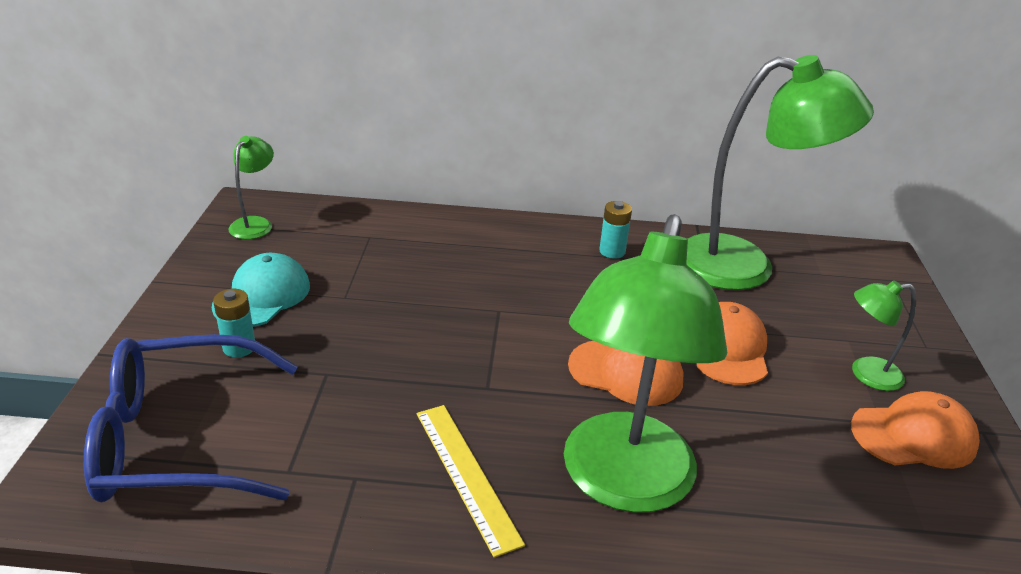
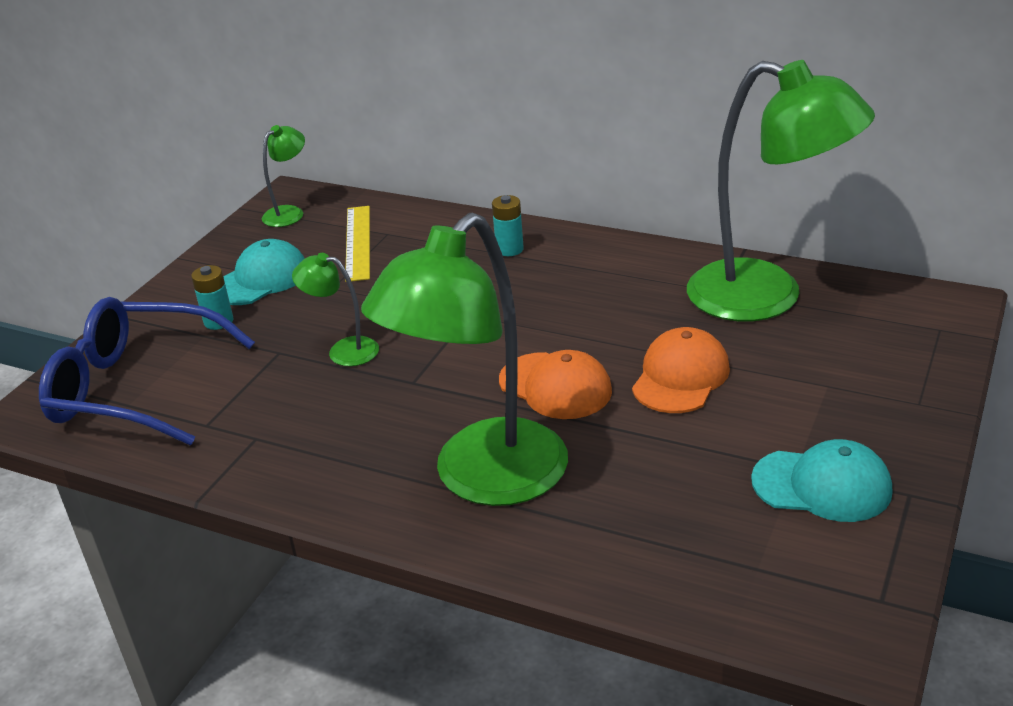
camera: 25 degrees right, 0 degrees up
yellow ruler [417,405,525,558] -> yellow ruler moved to [345,206,370,282]
turquoise battery [599,201,632,259] -> turquoise battery moved to [492,195,524,256]
orange cap [851,391,980,469] -> turquoise cap [751,439,893,522]
green lamp [852,280,916,391] -> green lamp moved to [292,253,379,366]

